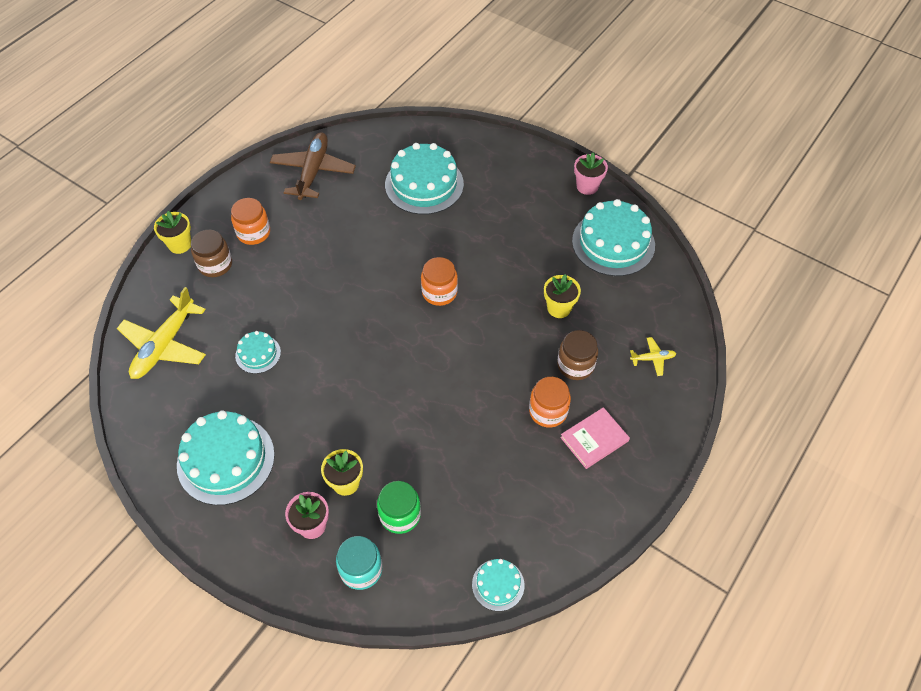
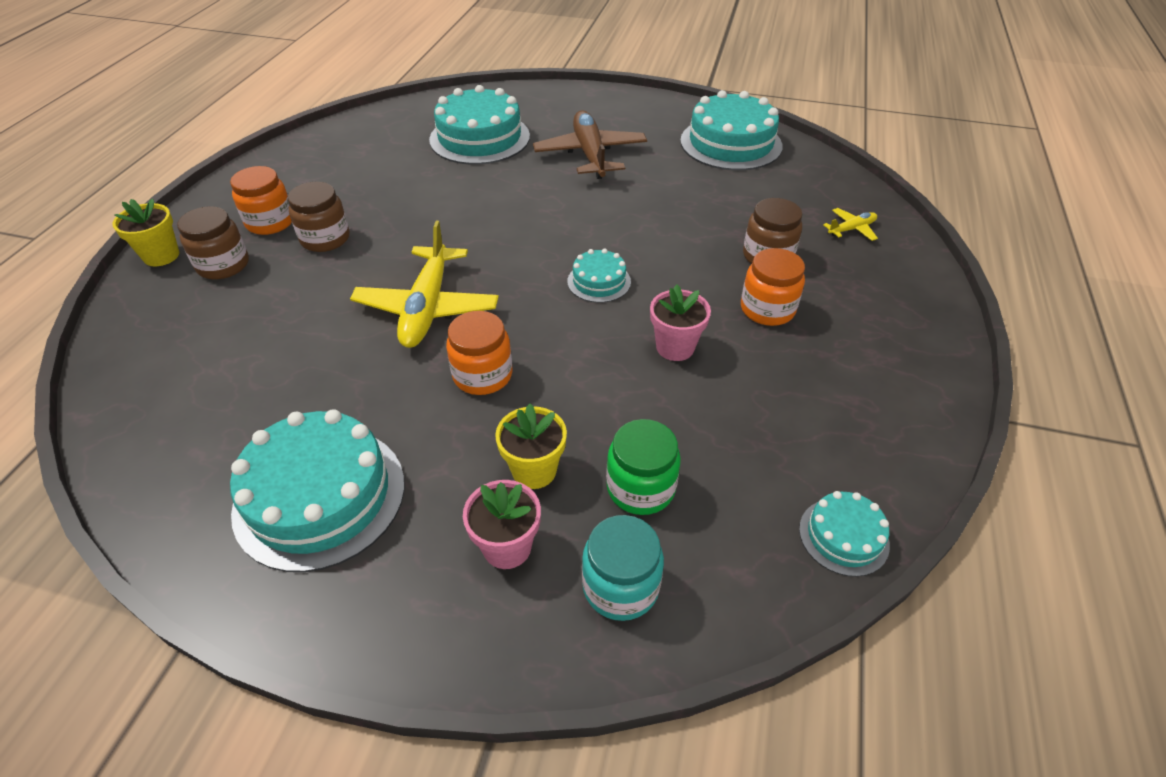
camera: 20 degrees left, 10 degrees down
yellow plane [117,287,206,379] -> yellow plane moved to [350,221,499,348]
turquoise cake [235,331,281,374] -> turquoise cake moved to [567,248,631,303]
brown plane [270,132,356,200] -> brown plane moved to [533,111,647,179]
orange jar [421,257,458,306] -> orange jar moved to [446,311,512,395]
yellow flower pot [544,274,581,318] -> none
pink book [560,407,630,469] -> none
pink flower pot [574,152,608,195] -> pink flower pot moved to [650,284,711,361]
none -> brown jar [288,182,350,252]

